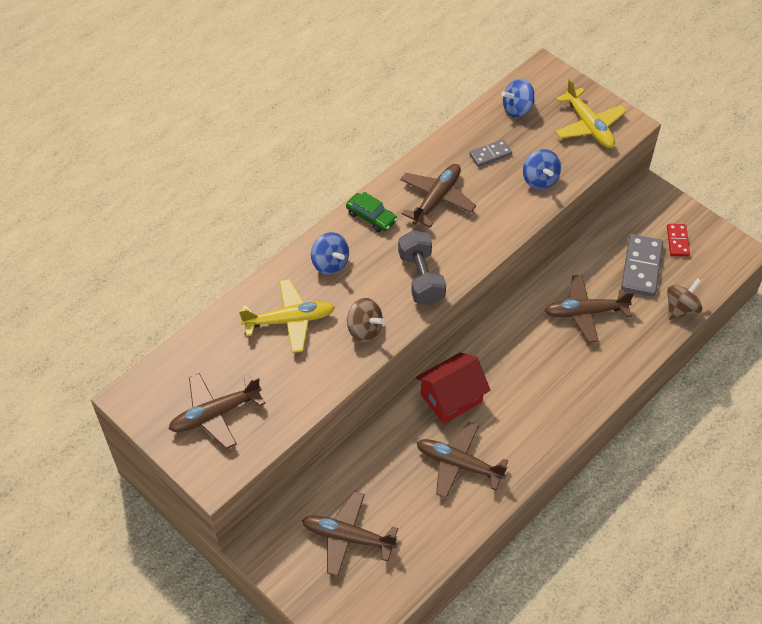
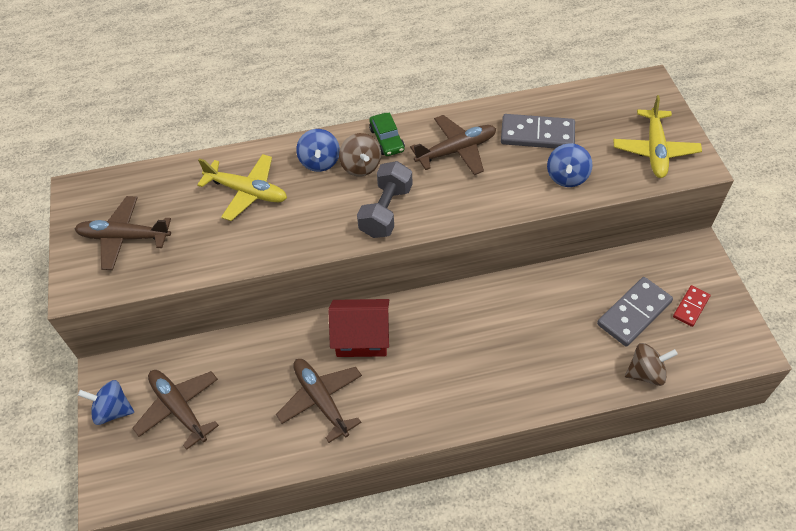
camera: 35 degrees right, 0 degrees up
brown spinning top [347,298,384,342] -> brown spinning top moved to [339,133,381,177]
grey domino [469,139,512,167] -> grey domino [501,114,575,149], size x1.75
blue spinning top [501,78,535,117] -> blue spinning top moved to [78,380,134,425]
brown plane [544,275,634,343] -> none

